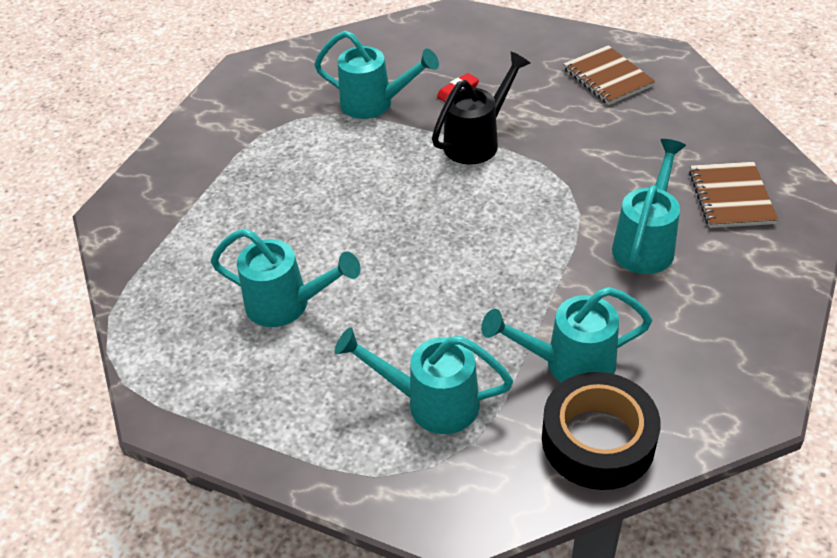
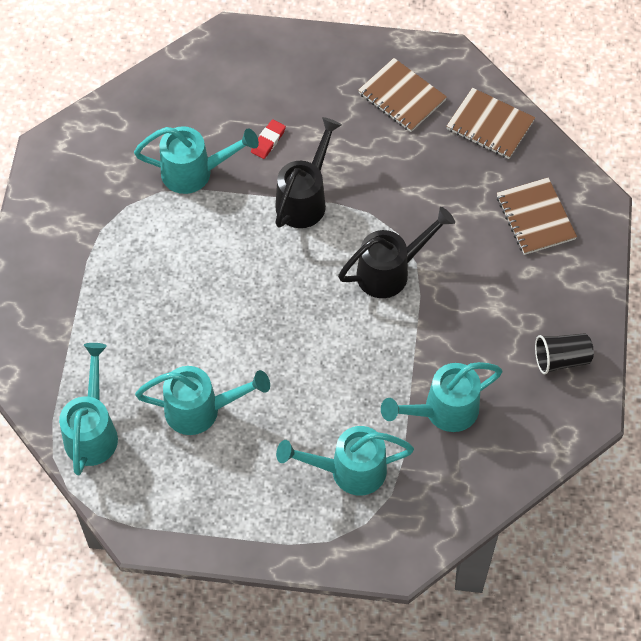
camera: 20 degrees left, 15 degrees up
black tape [542,372,661,490] -> none
turquoise watering can [612,139,686,274] -> turquoise watering can moved to [59,343,118,475]
none -> black watering can [338,207,455,298]
none -> brown notebook [446,88,535,159]
none -> black cup [535,333,594,374]

